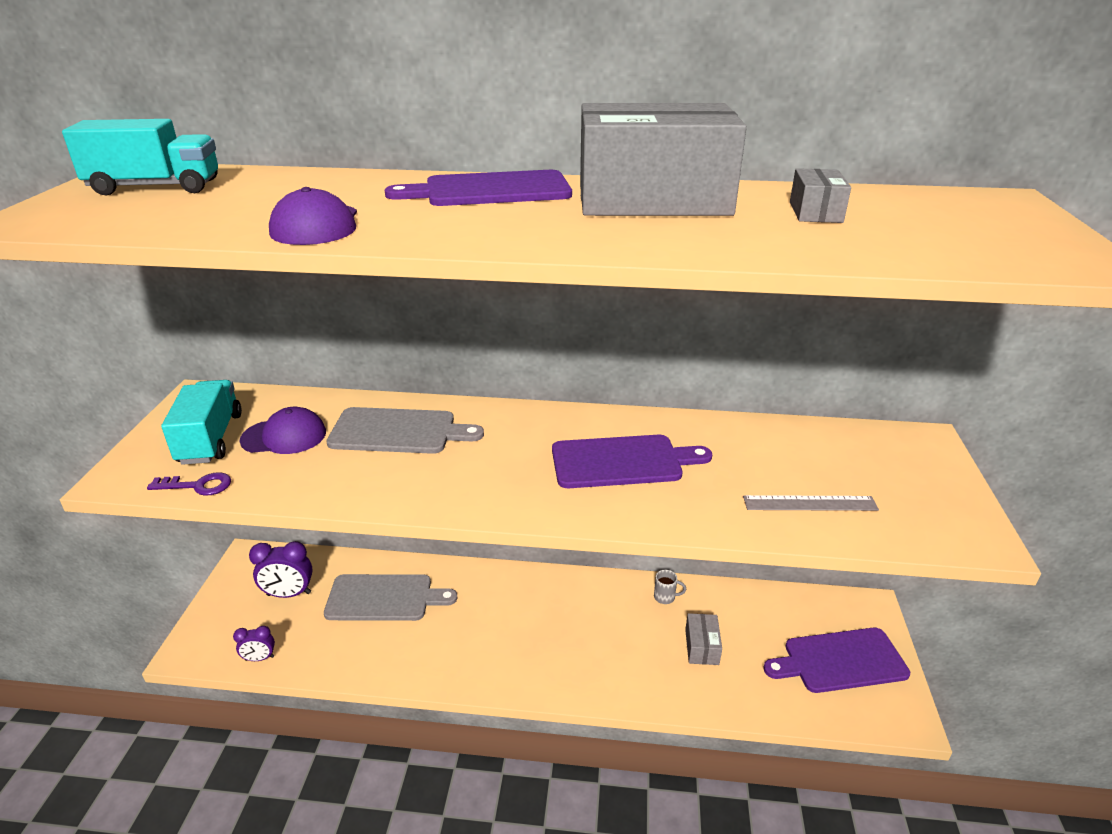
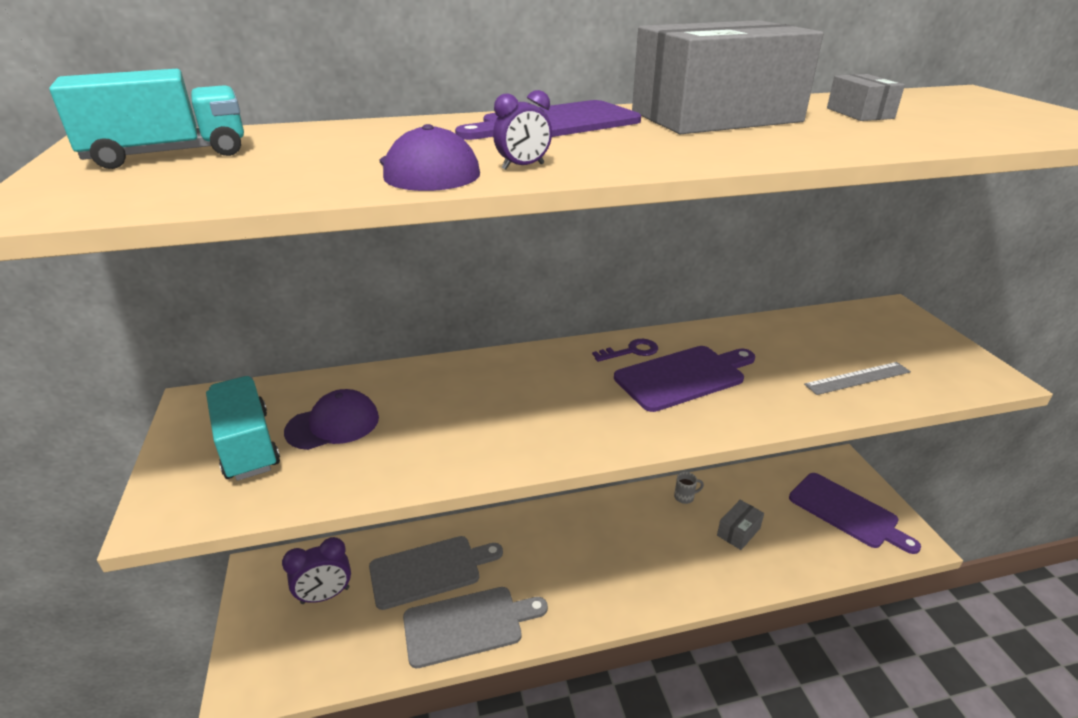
camera: 20 degrees left, 0 degrees up
purple key [147,472,231,496] -> purple key moved to [592,339,658,362]
purple clock [233,626,275,661] -> purple clock moved to [493,90,552,170]
grey cutting board [326,407,484,454] -> grey cutting board moved to [403,587,548,668]
grey box [685,613,722,665] -> grey box turned 60 degrees clockwise [717,500,764,550]
purple cutting board [763,628,910,693] -> purple cutting board turned 105 degrees counterclockwise [789,473,921,554]

